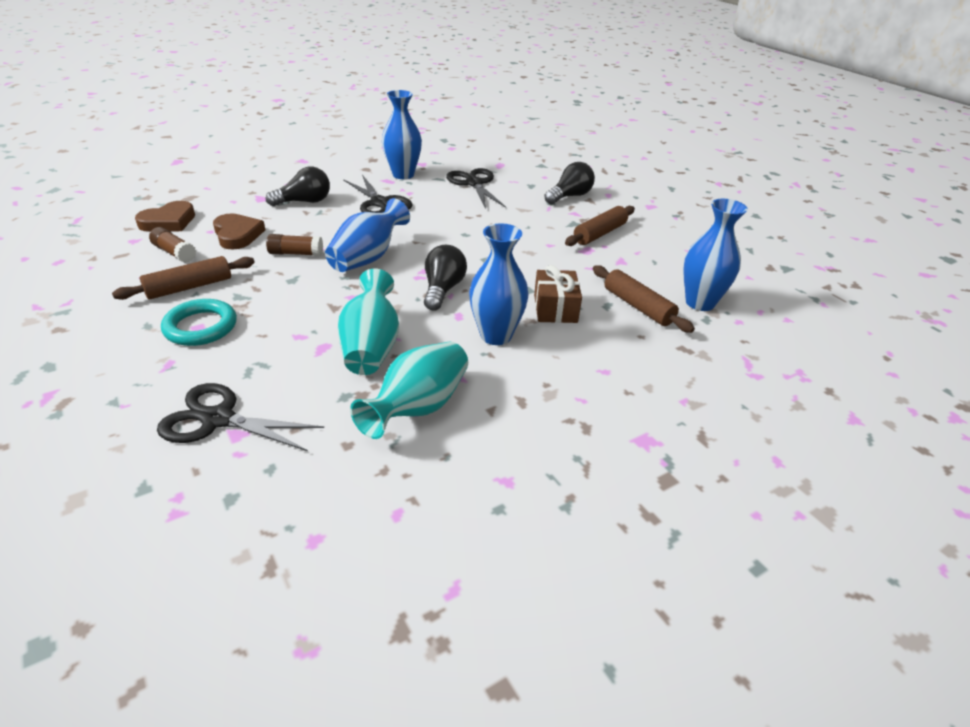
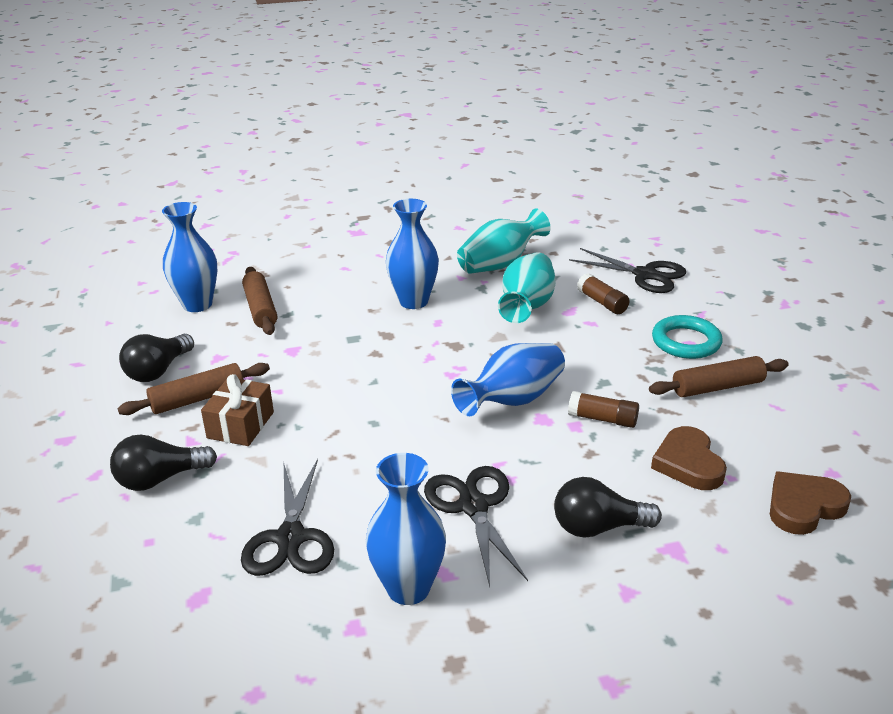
camera: 160 degrees left, 5 degrees down
brown glue stick [149,227,196,262] -> brown glue stick moved to [577,273,629,314]
black light bulb [424,245,467,311] -> black light bulb moved to [119,334,194,382]
brown gift [534,265,582,323] -> brown gift moved to [201,374,274,446]

